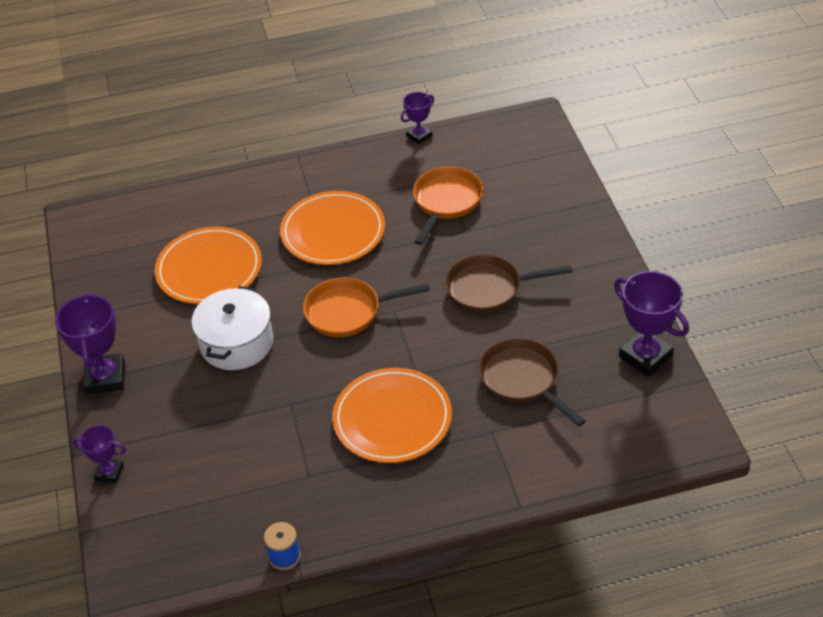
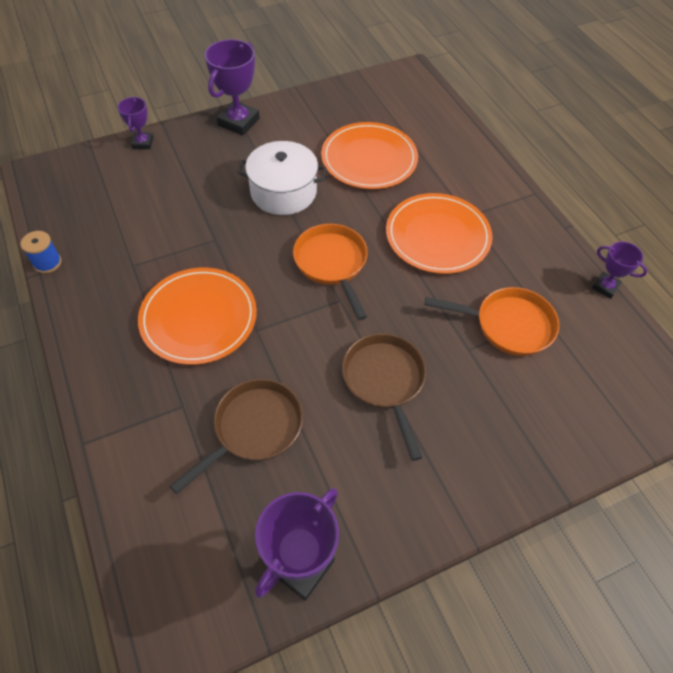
camera: 75 degrees right, 10 degrees up
purple trophy [55,292,125,394] -> purple trophy turned 45 degrees counterclockwise [205,39,260,135]

